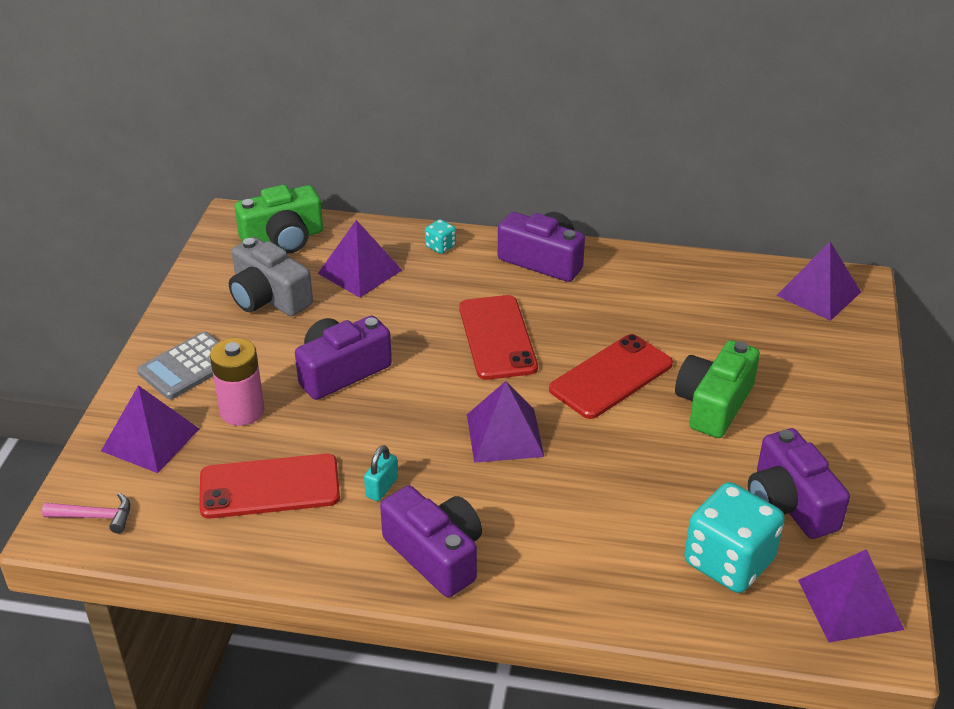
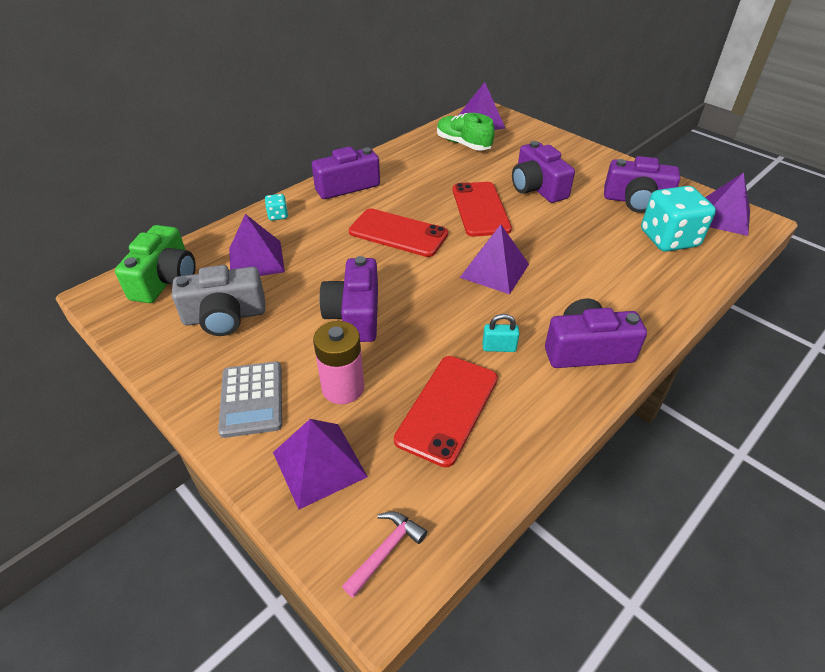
camera: 55 degrees left, 5 degrees up
turquoise padlock [364,445,398,501] -> turquoise padlock turned 60 degrees counterclockwise [482,314,519,352]
green camera [675,340,760,438] -> purple camera [512,141,575,203]
none -> green shoe [437,113,495,151]

